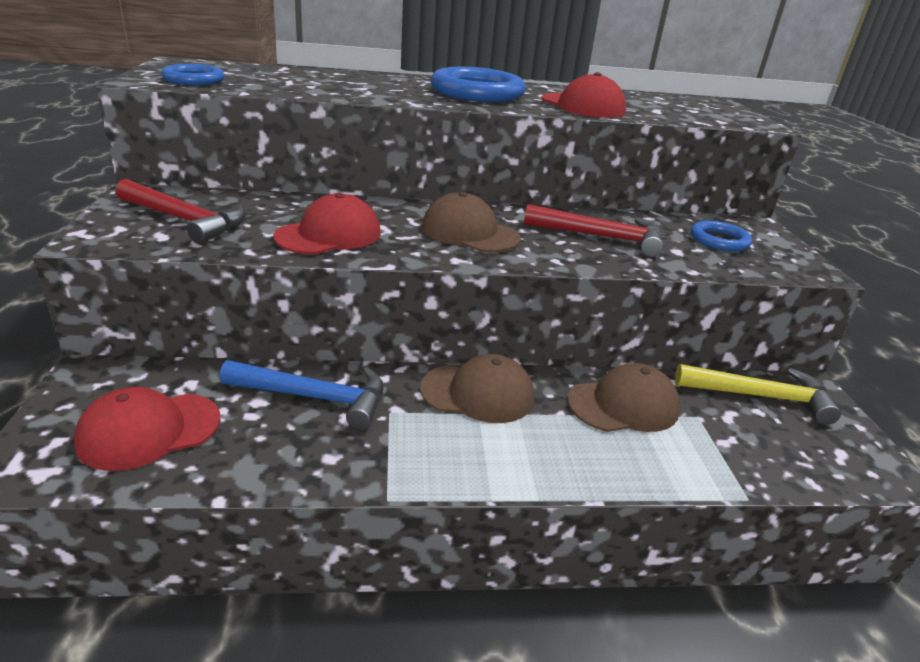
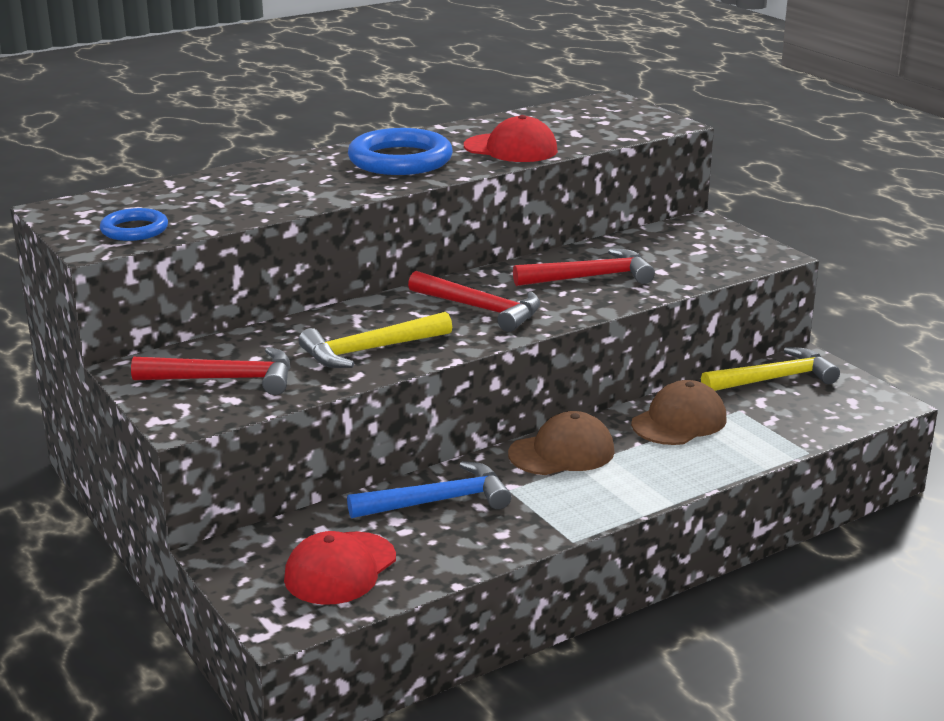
camera: 25 degrees left, 5 degrees down
red cap [273,193,381,254] -> yellow hammer [299,312,452,368]
brown cap [422,192,521,252] -> red hammer [408,271,540,332]
blue ring [691,221,752,251] -> none

